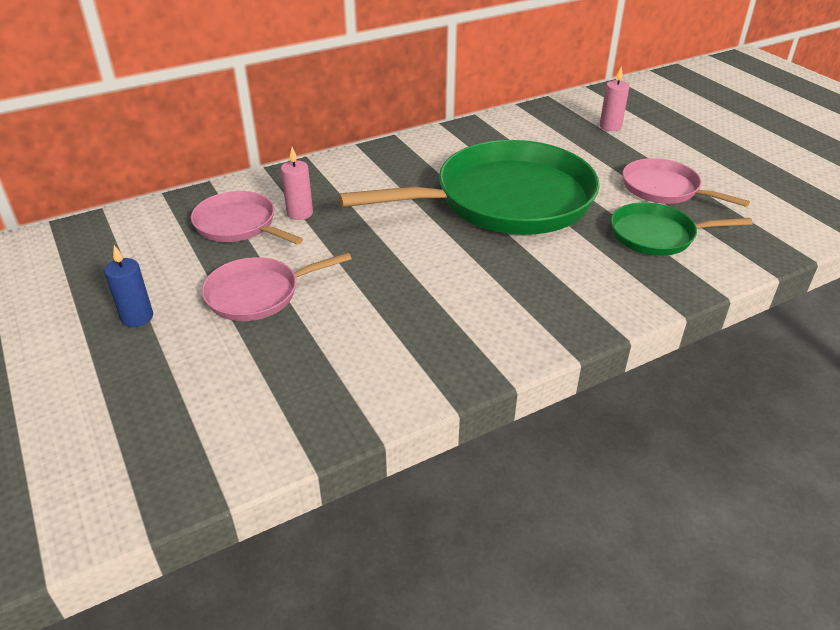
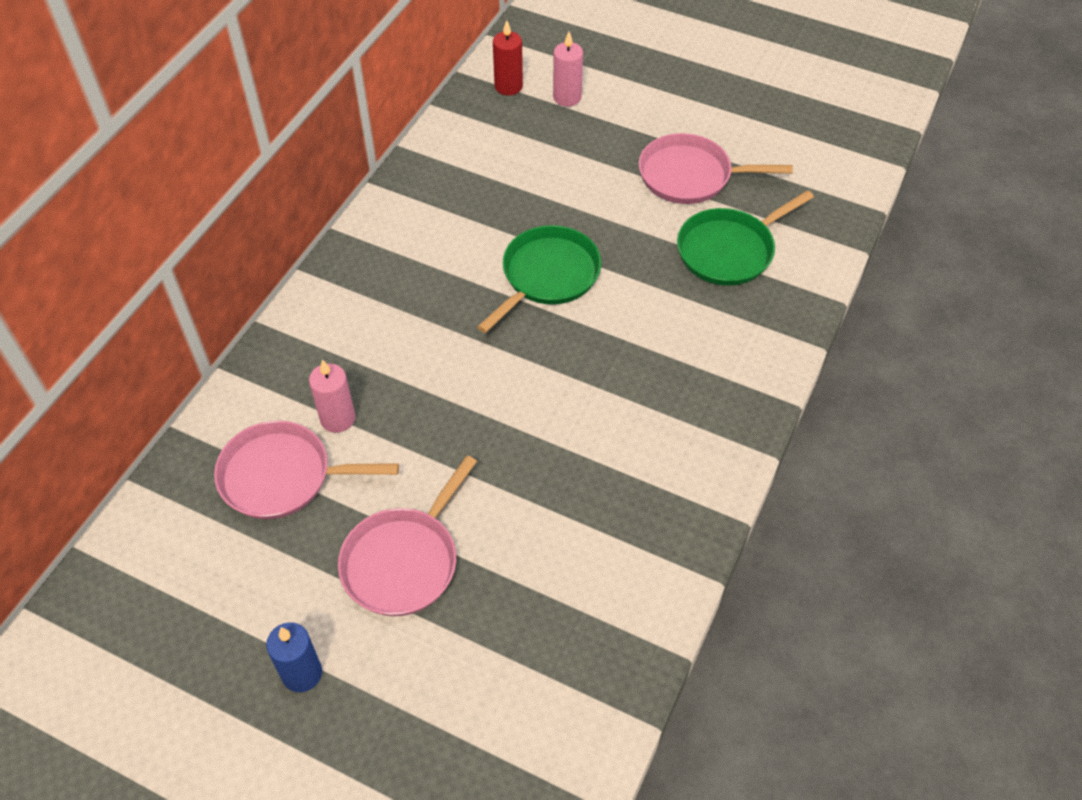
camera: 35 degrees left, 15 degrees up
green pan [339,140,600,235] -> green pan [477,225,601,333], size x0.50
none -> red candle [493,20,523,96]

